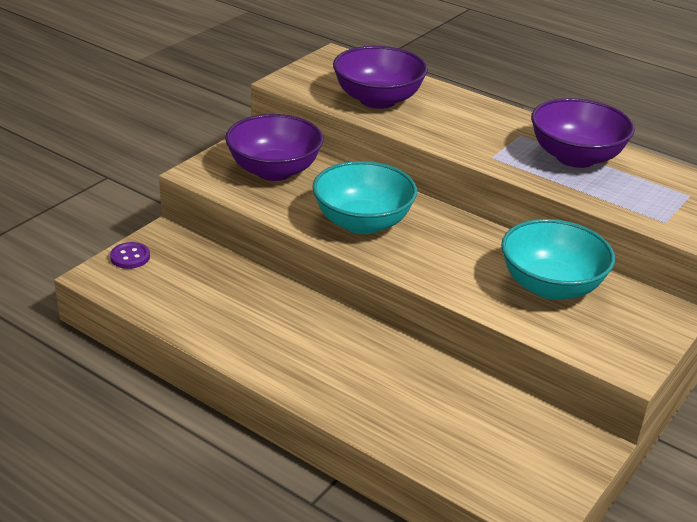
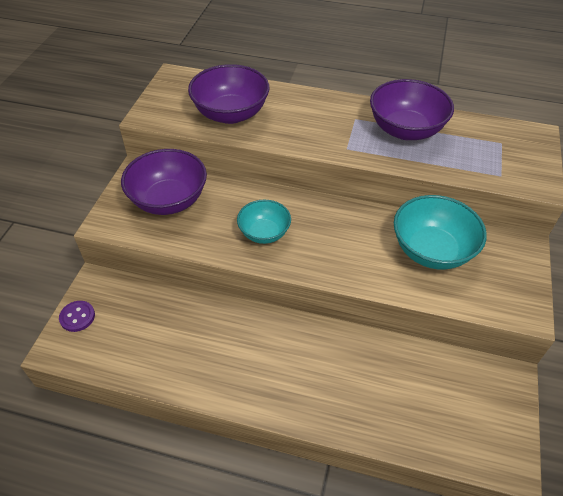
camera: 20 degrees left, 15 degrees up
turquoise bowl [312,161,417,234] -> turquoise bowl [237,200,291,244], size x0.62

